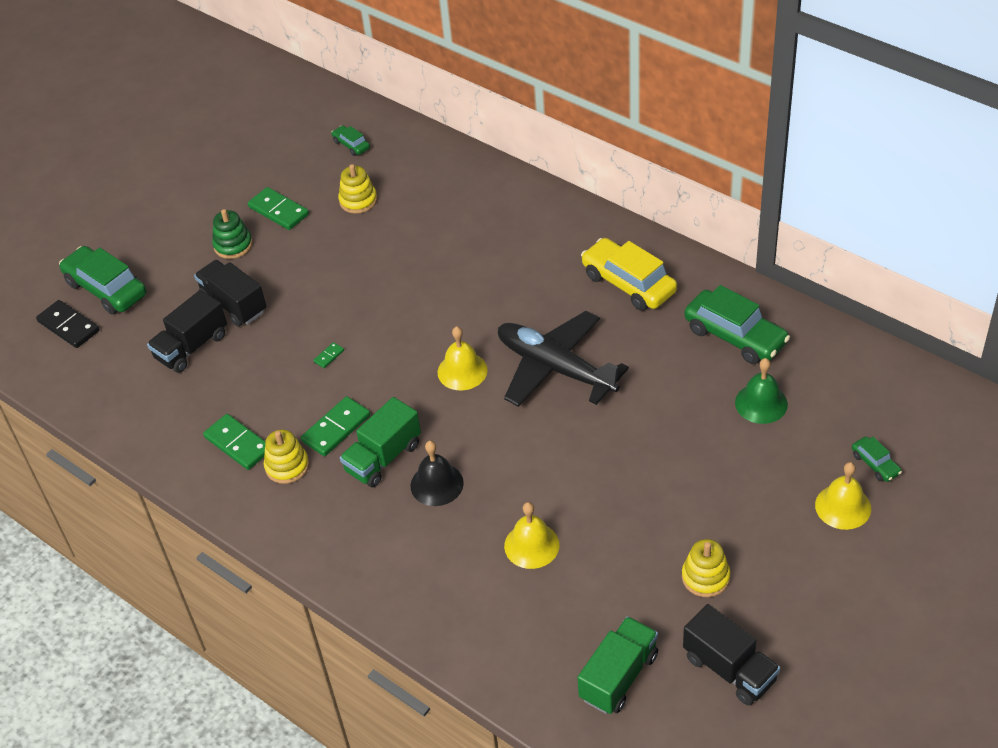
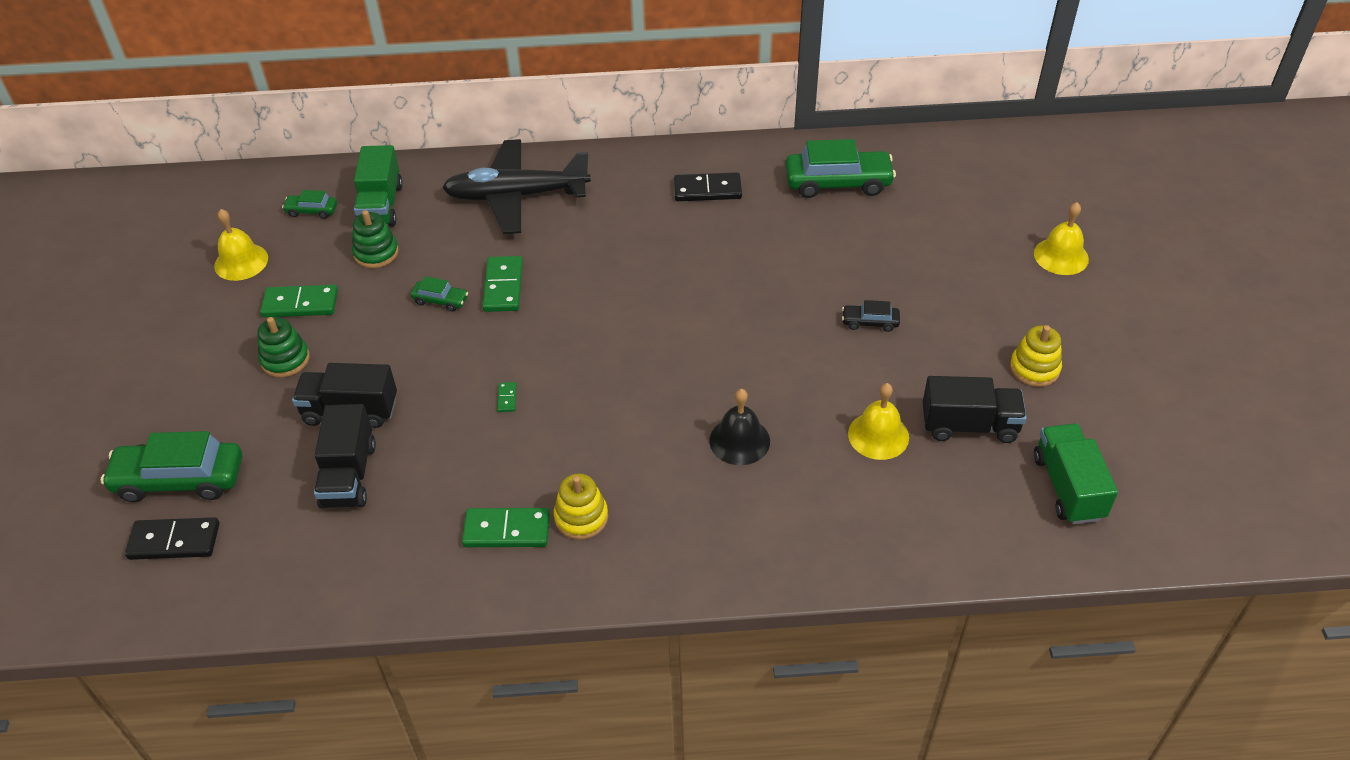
camera: 45 degrees left, 0 degrees up
green domino [301,396,370,456] -> green domino moved to [482,256,523,312]
yellow stacking toy [338,164,377,214] -> green stacking toy [352,210,399,268]
green truck [340,397,421,488] -> green truck moved to [354,145,403,226]
yellow bell [437,326,488,391] -> yellow bell moved to [214,209,268,281]
black plane [498,311,629,407] -> black plane moved to [442,139,591,234]
yellow car [581,238,677,311] -> black domino [674,172,742,201]
black truck [683,604,780,705] -> black truck moved to [923,376,1027,443]
green bell [735,358,788,424] -> none
green car [852,437,902,482] -> green car moved to [411,276,468,311]
none -> black car [842,300,900,332]

